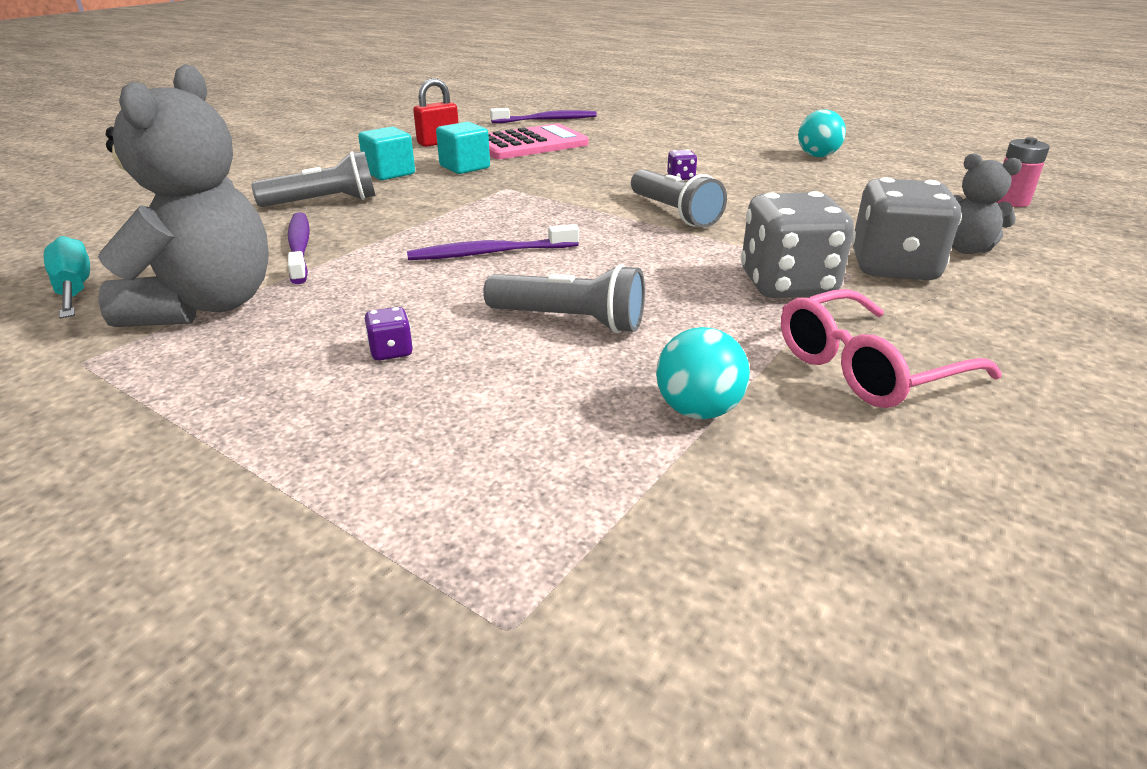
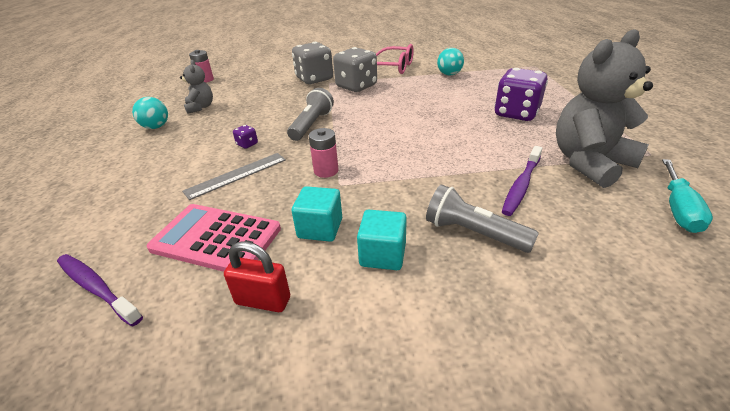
camera: 130 degrees left, 5 degrees up
purple dice [365,307,413,360] -> purple dice [494,68,548,121], size x2.42
purple toothbrush [407,224,579,260] -> none
grey flashlight [483,264,645,333] -> none
grey teddy bear [952,153,1022,254] -> grey teddy bear moved to [180,60,213,114]
none -> grey ruler [182,153,286,200]
none -> pink battery [309,128,338,178]

